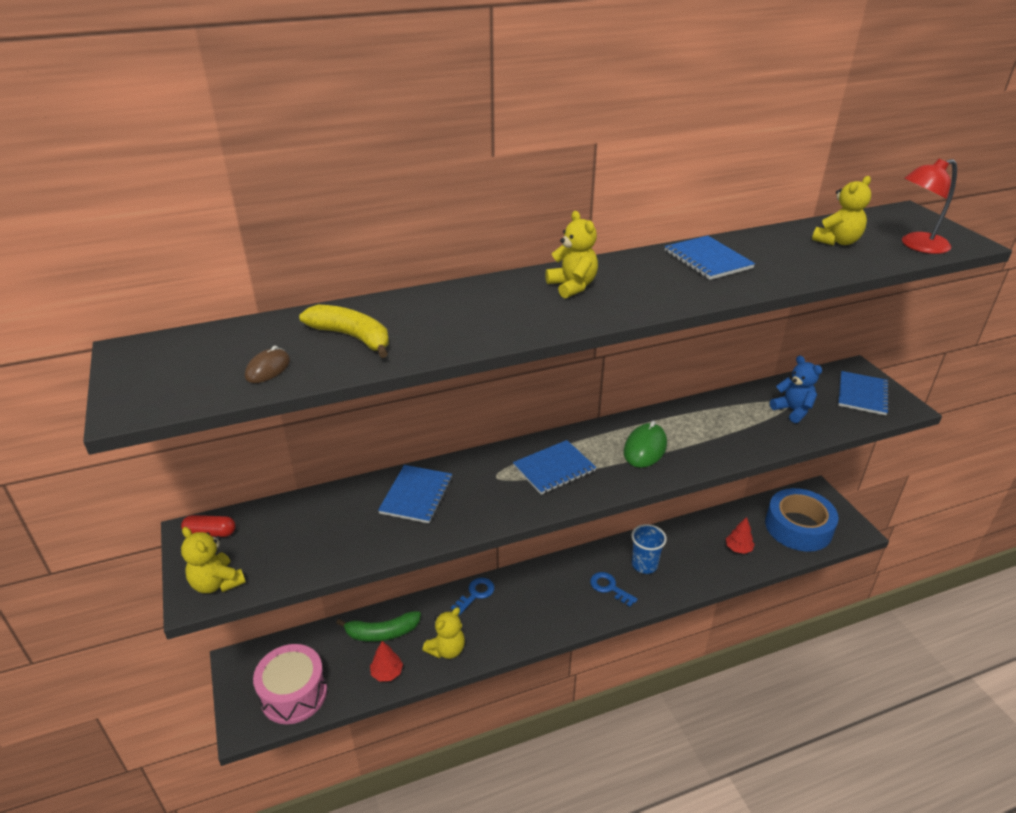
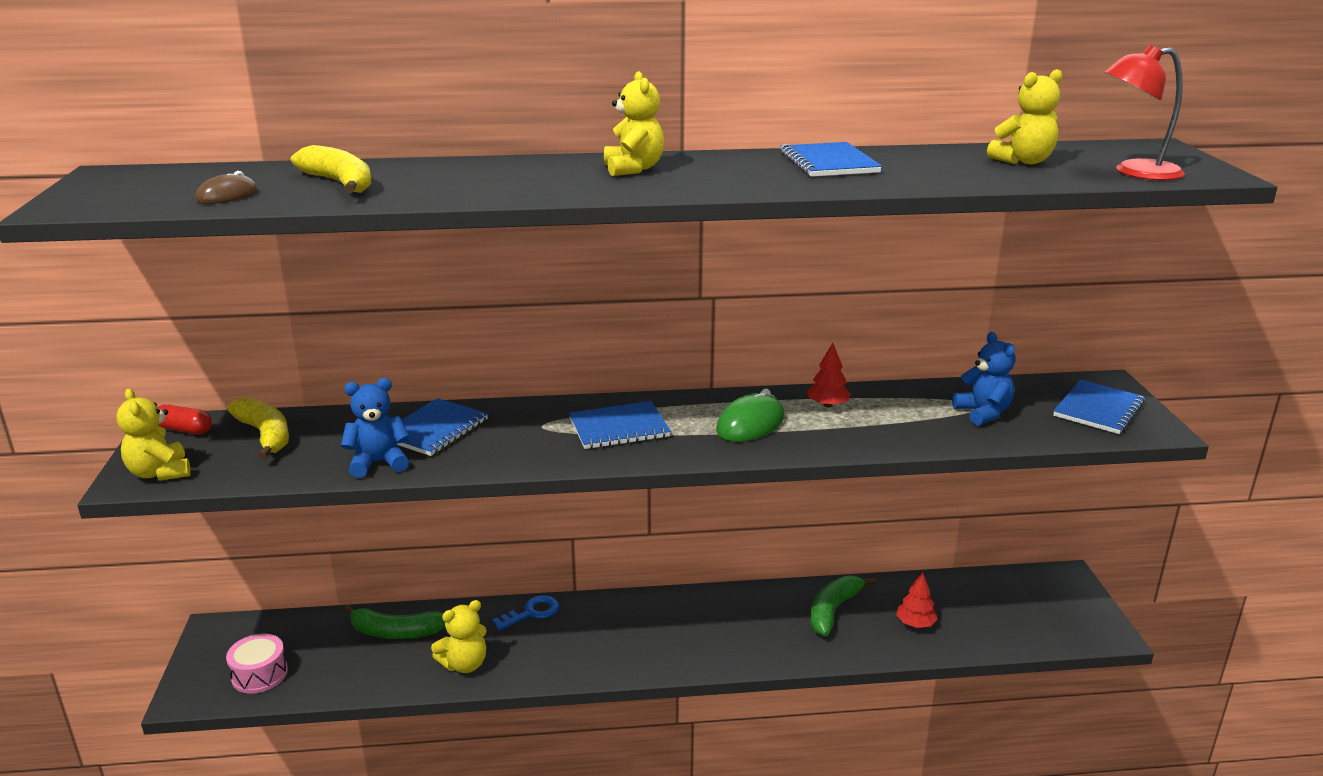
camera: 15 degrees right, 10 degrees down
pink drum [253,644,327,724] -> pink drum [226,634,288,694], size x0.64
red tree [370,641,403,682] -> red tree moved to [807,343,851,408]
blue key [590,572,638,607] -> none
blue cup [631,524,667,574] -> none
blue tape [765,488,839,552] -> none
none -> yellow banana [227,397,289,460]
none -> blue teddy bear [341,378,410,478]
none -> green banana [810,576,875,636]

